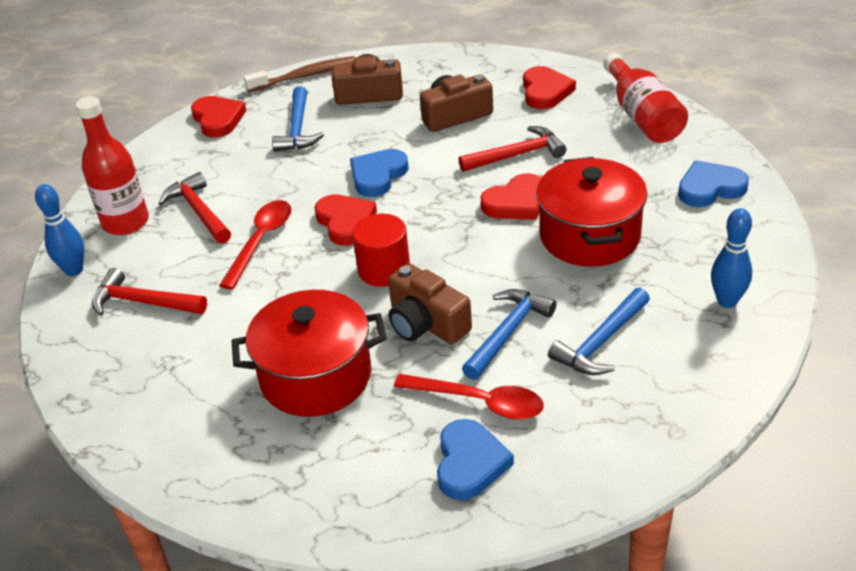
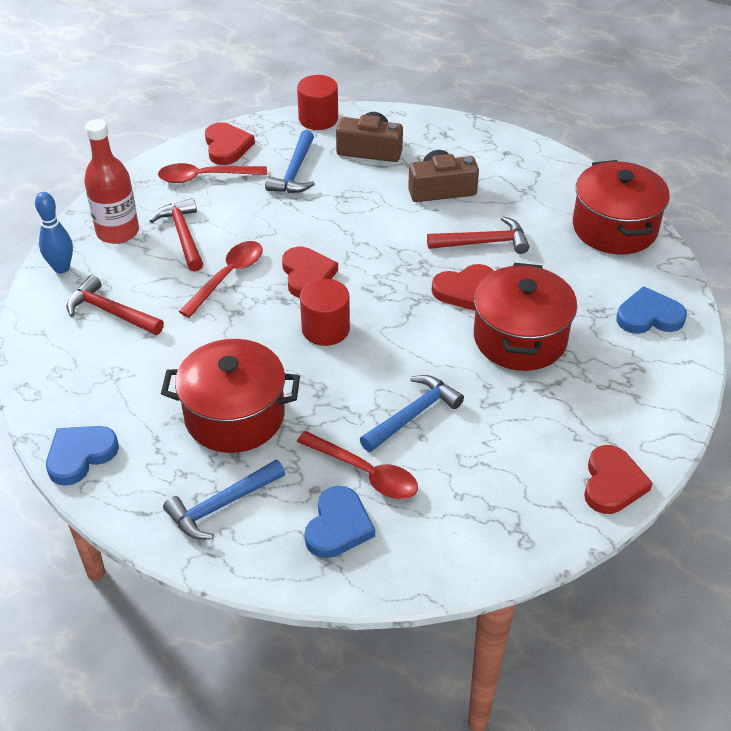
camera: 10 degrees right, 5 degrees up
brown toothbrush [244,56,355,92] -> red cylinder [297,75,338,130]
blue heart [350,149,409,197] -> blue heart moved to [46,426,119,486]
brown camera [388,263,472,344] -> none
red heart [523,66,576,109] -> red heart moved to [584,445,653,514]
blue hammer [548,287,650,375] -> blue hammer moved to [163,460,285,539]
red bottle [603,53,688,143] -> red pot [573,160,670,254]
blue bowling pin [711,208,752,308] -> none
none -> red spoon [158,163,267,183]

